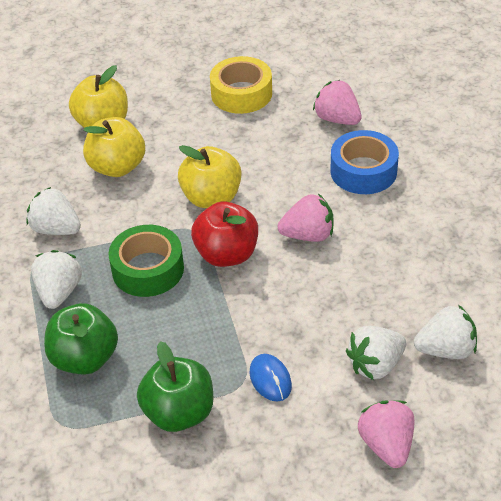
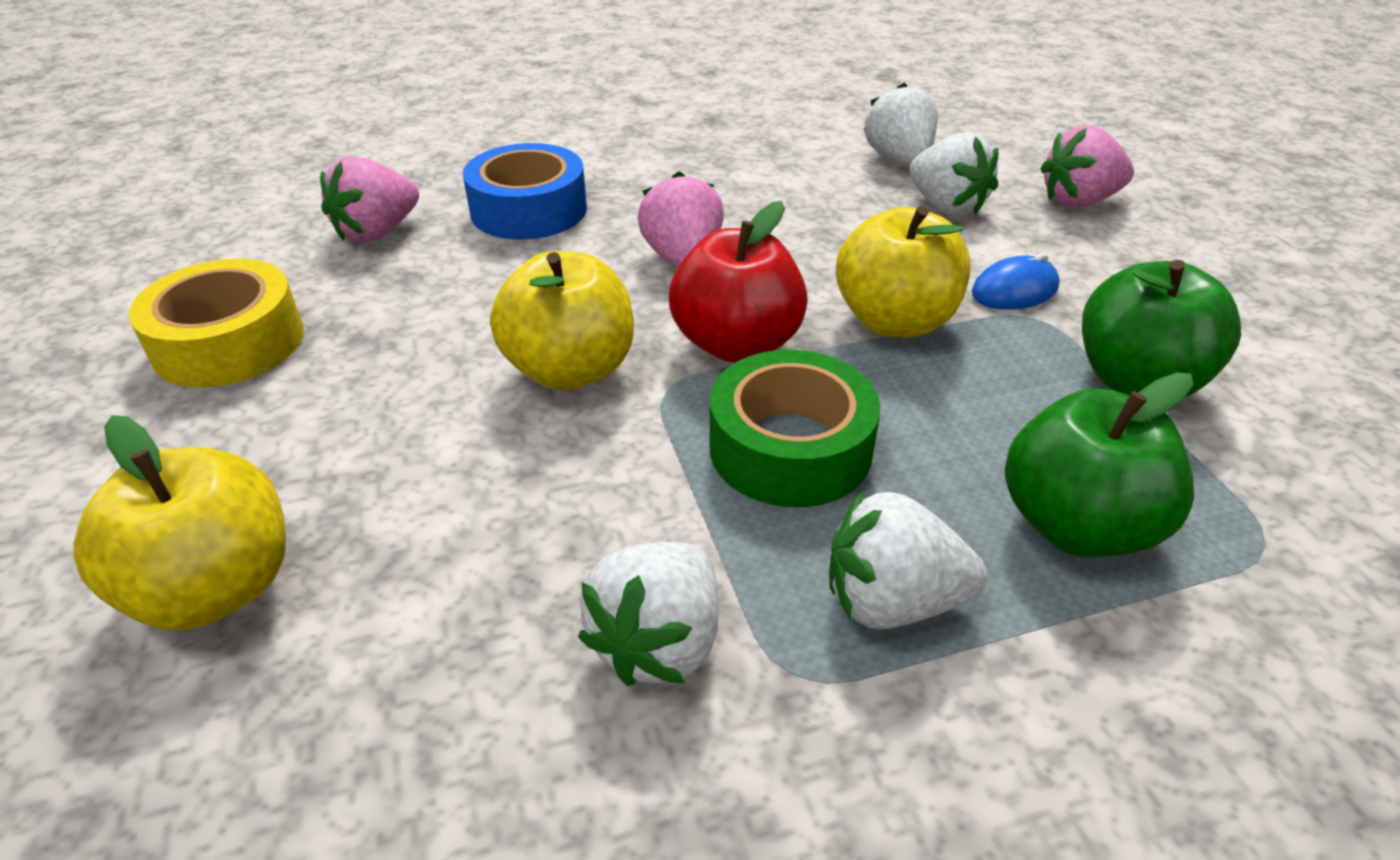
camera: 95 degrees left, 5 degrees down
yellow apple [83,117,145,177] -> yellow apple moved to [836,206,970,337]

